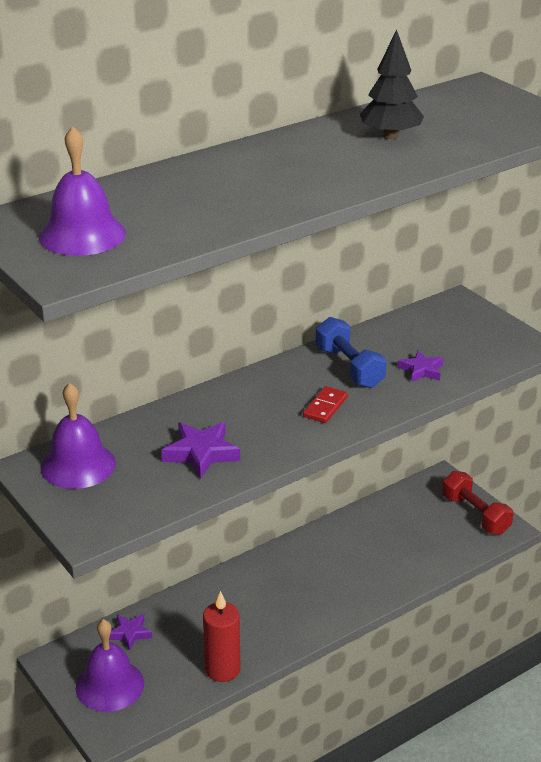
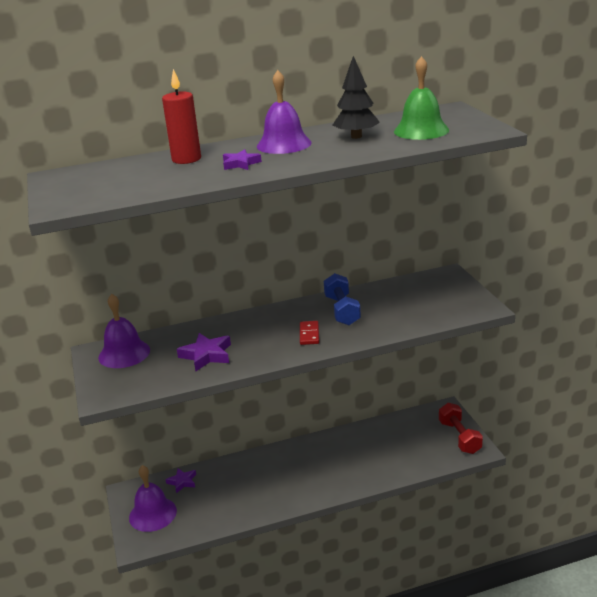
camera: 20 degrees right, 5 degrees down
purple bell [39,126,126,256] -> purple bell moved to [257,70,312,154]
red candle [203,591,240,682] -> red candle moved to [162,69,201,164]
red domino [303,386,348,423] -> red domino turned 45 degrees counterclockwise [300,321,319,345]
purple star [398,350,444,382] -> purple star moved to [223,149,262,170]
none -> green bell [394,56,449,140]

